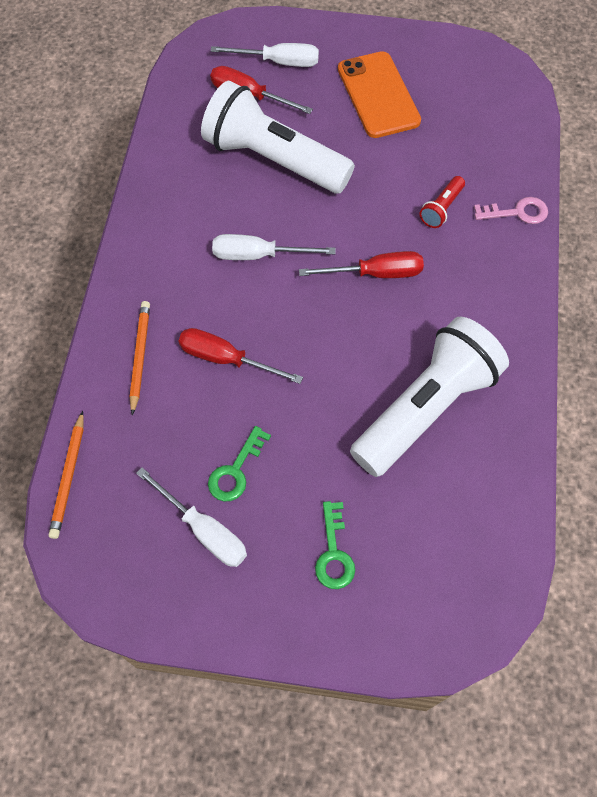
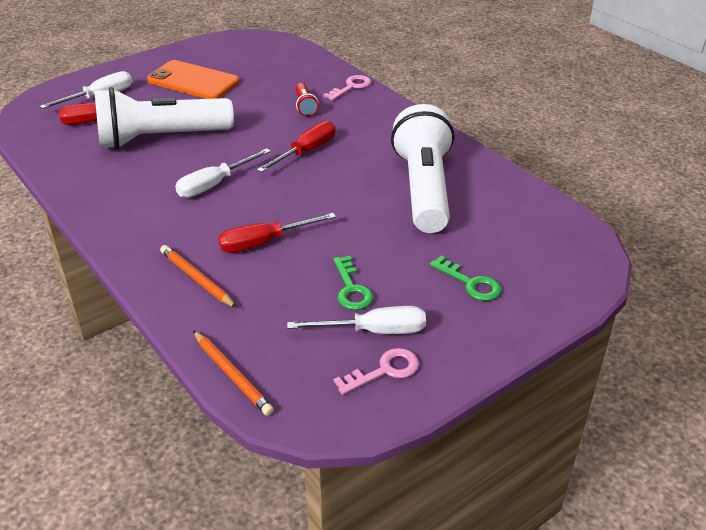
camera: 45 degrees left, 25 degrees down
none -> pink key [333,348,419,395]

